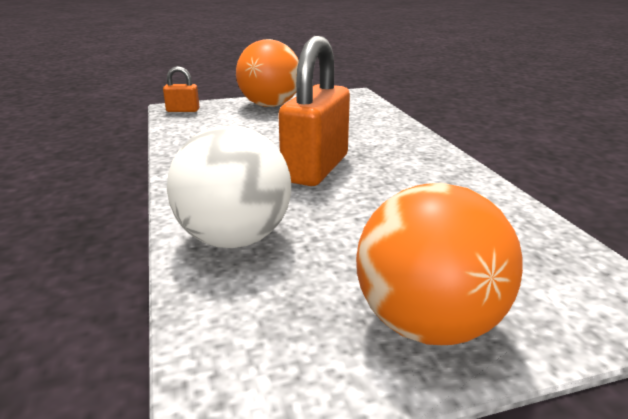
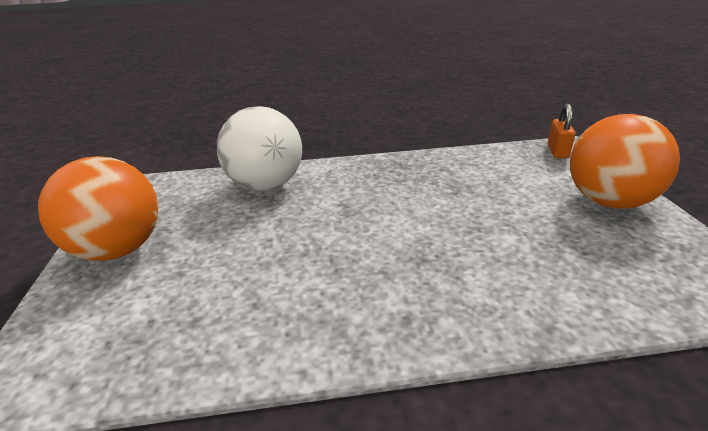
camera: 100 degrees right, 5 degrees up
orange padlock [278,36,350,186] -> none

